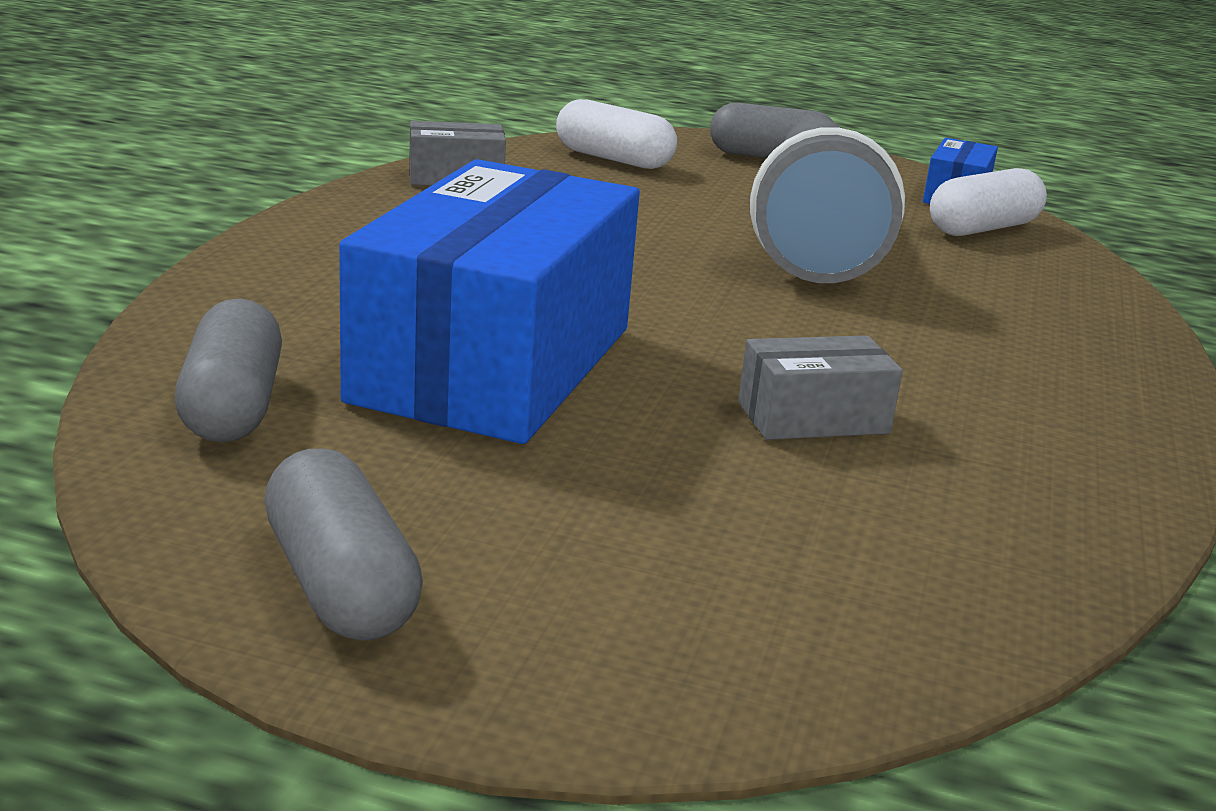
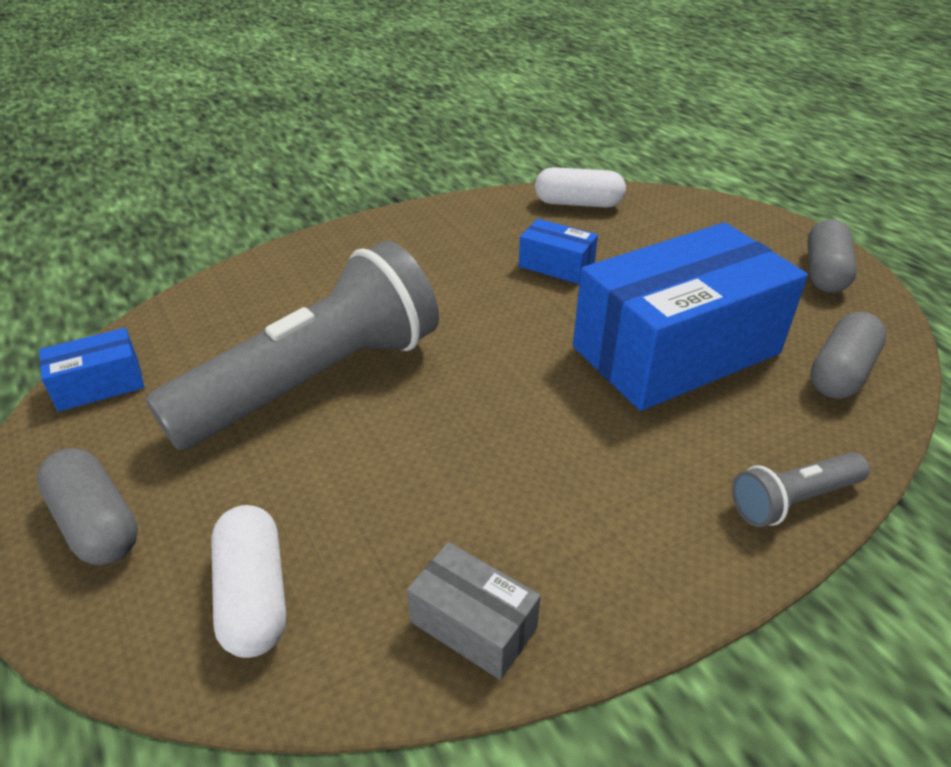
camera: 135 degrees left, 15 degrees up
grey box [738,335,903,440] -> blue box [519,219,598,284]
white capsule [930,168,1047,236] -> white capsule moved to [535,167,626,208]
none -> grey flashlight [732,452,870,527]

